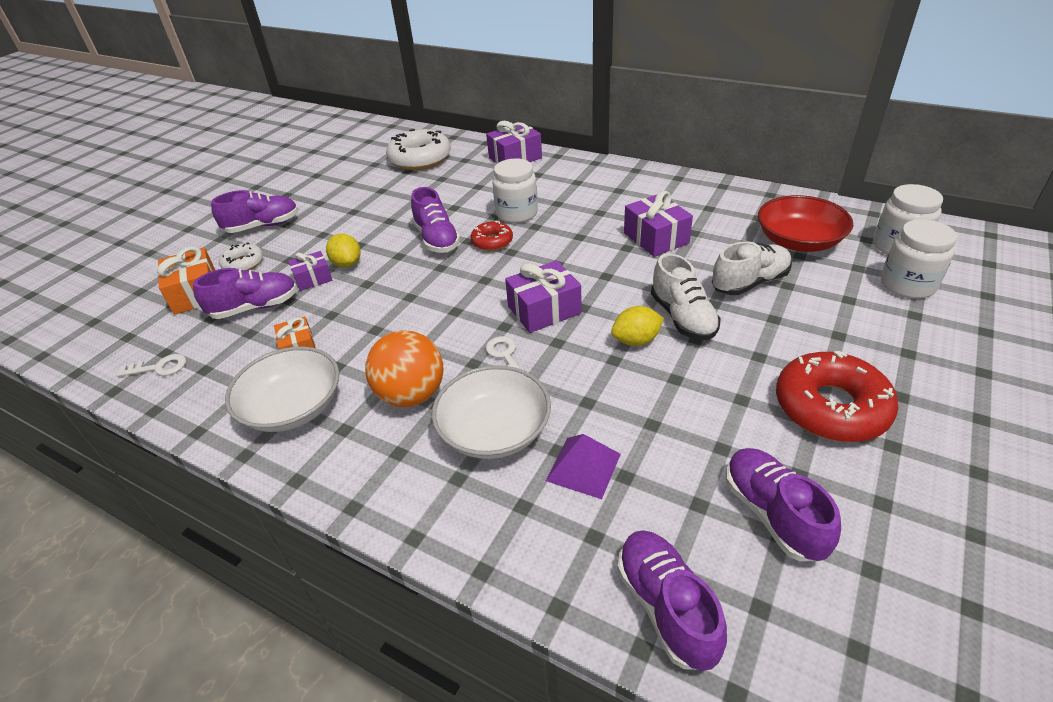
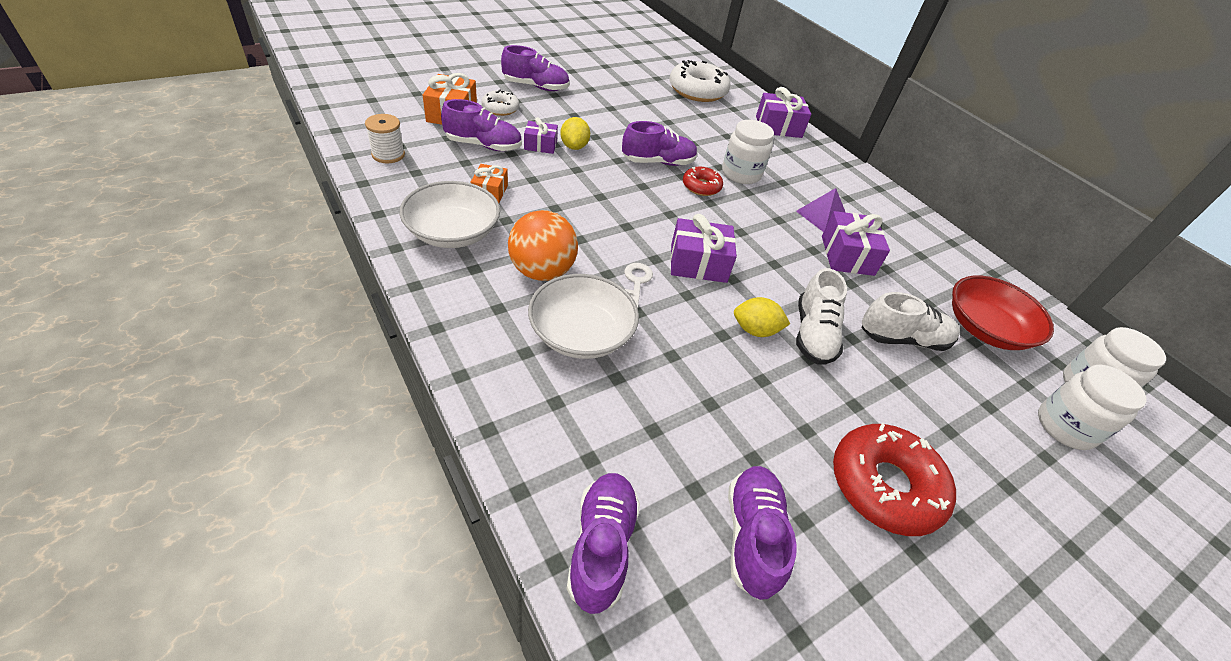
camera: 20 degrees right, 5 degrees up
white key [116,354,186,377] -> white spool [365,114,405,163]
purple shoe [411,187,461,253] -> purple shoe turned 105 degrees counterclockwise [622,121,697,166]
purple pyramid [546,434,621,499] -> purple pyramid moved to [796,188,846,232]

